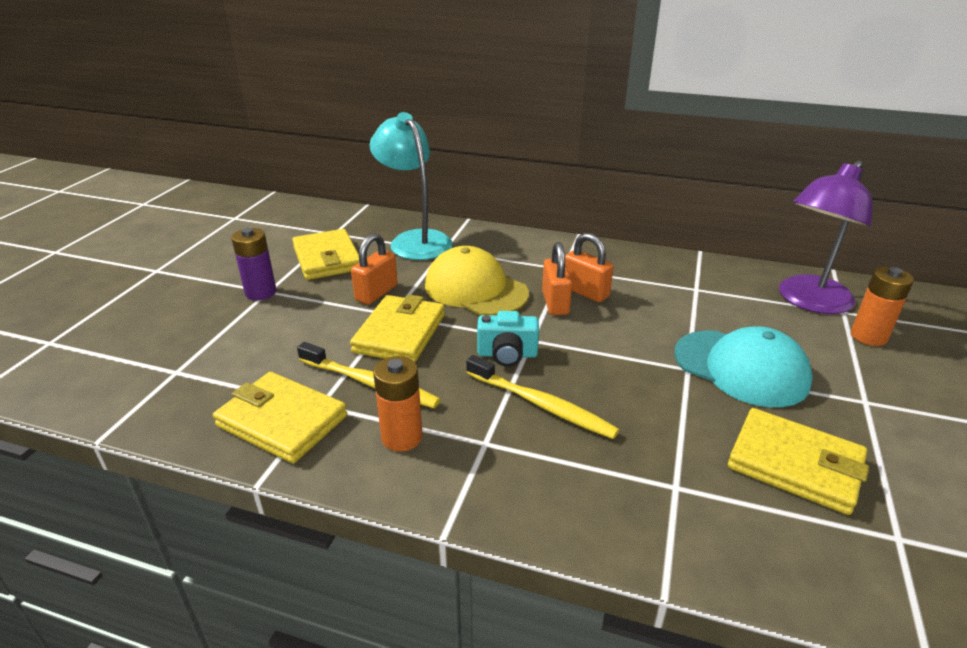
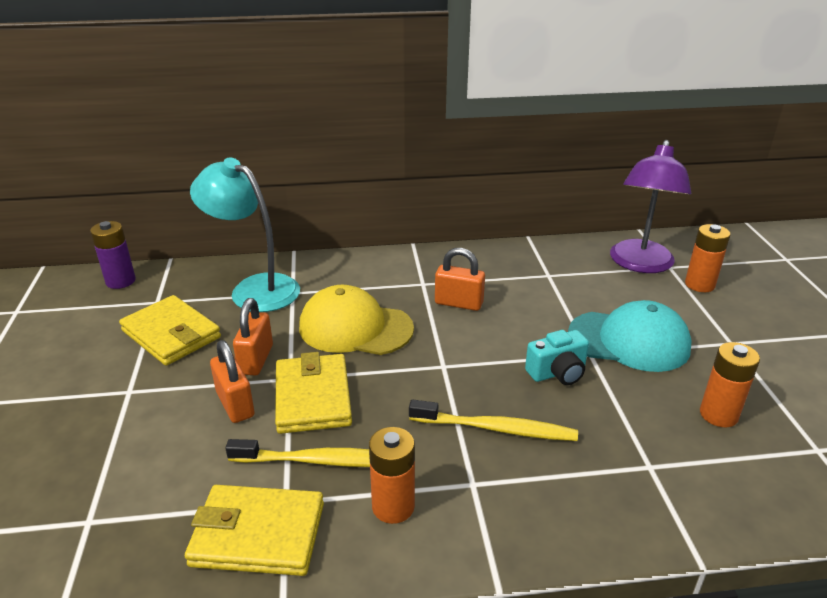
camera: 25 degrees left, 0 degrees up
purple battery [231,228,276,300] -> purple battery moved to [90,221,136,289]
turquoise camera [477,311,539,367] -> turquoise camera moved to [525,330,589,385]
orange padlock [542,242,572,315] -> orange padlock moved to [210,340,255,423]
yellow wallet [728,408,869,515] -> orange battery [700,342,760,427]

